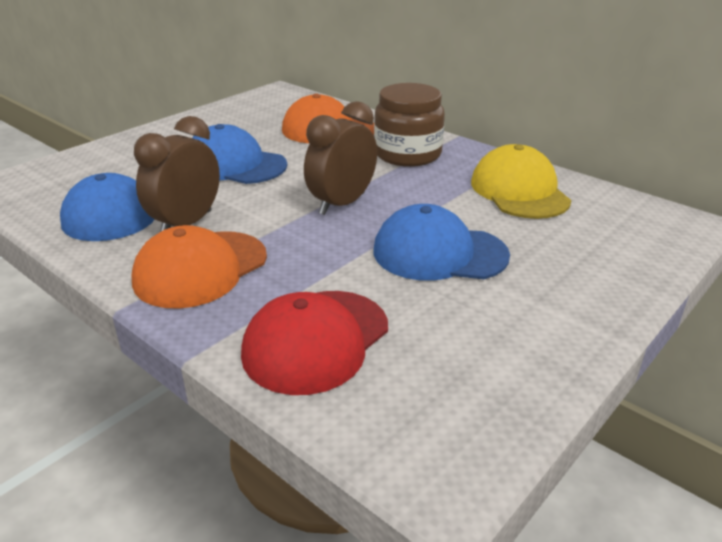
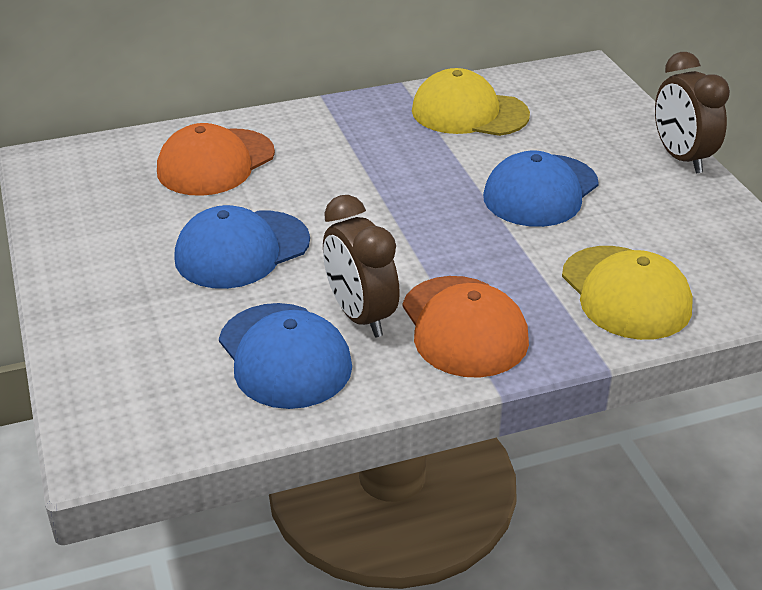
camera: 60 degrees left, 5 degrees up
red cap [241,291,388,395] -> yellow cap [562,246,693,340]
brown clock [304,101,377,215] -> brown clock moved to [655,52,730,173]
brown jar [374,83,445,167] -> none

